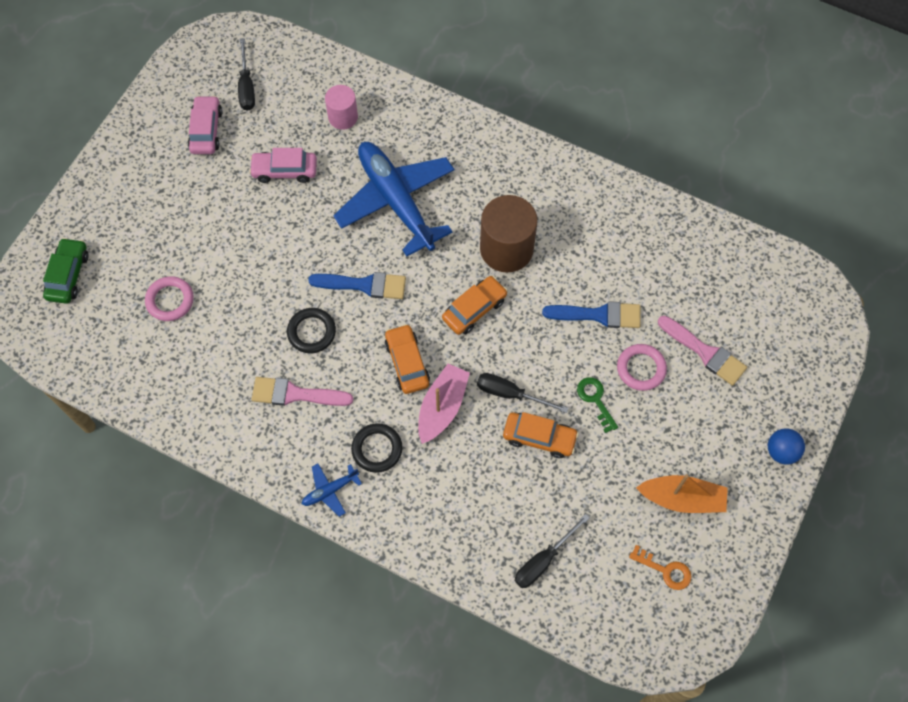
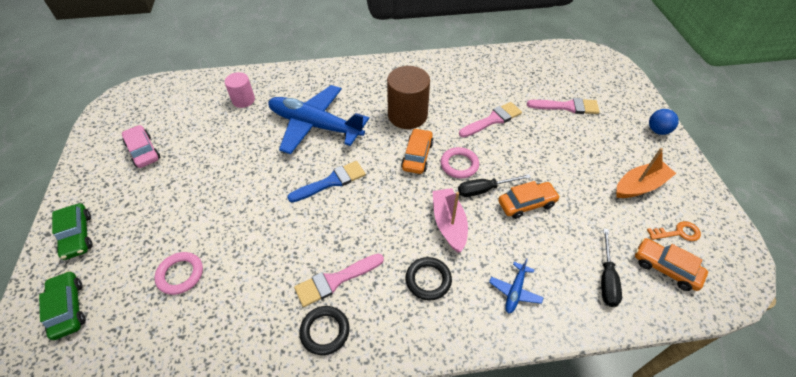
camera: 35 degrees left, 15 degrees down
black screwdriver [238,38,255,111] -> none
pink car [249,148,317,183] -> none
black ring [287,308,336,353] -> black ring moved to [299,306,349,355]
blue plane [302,463,362,517] -> blue plane moved to [489,258,544,314]
orange car [385,324,430,394] -> orange car moved to [635,238,708,291]
blue brush [542,302,641,328] -> pink brush [459,102,522,137]
green key [577,377,618,433] -> none
pink ring [617,344,667,391] -> pink ring moved to [441,147,479,178]
none -> green car [52,203,93,260]

